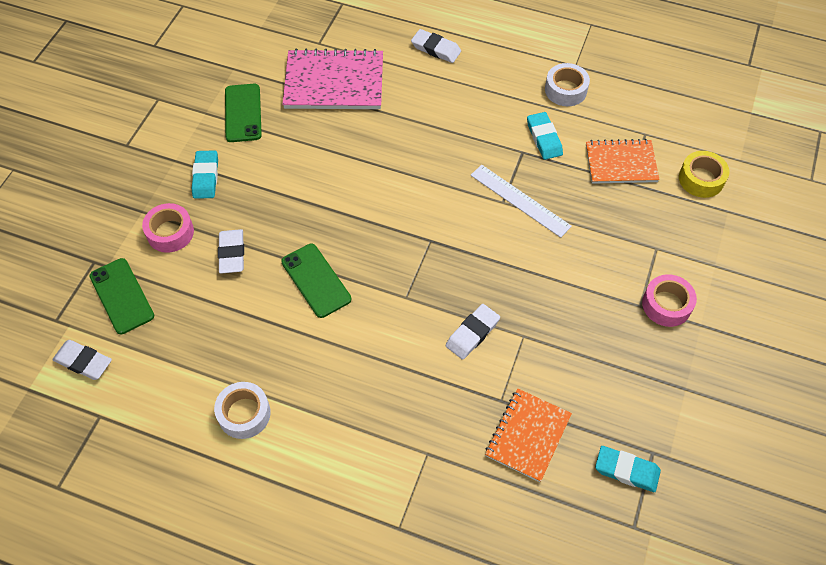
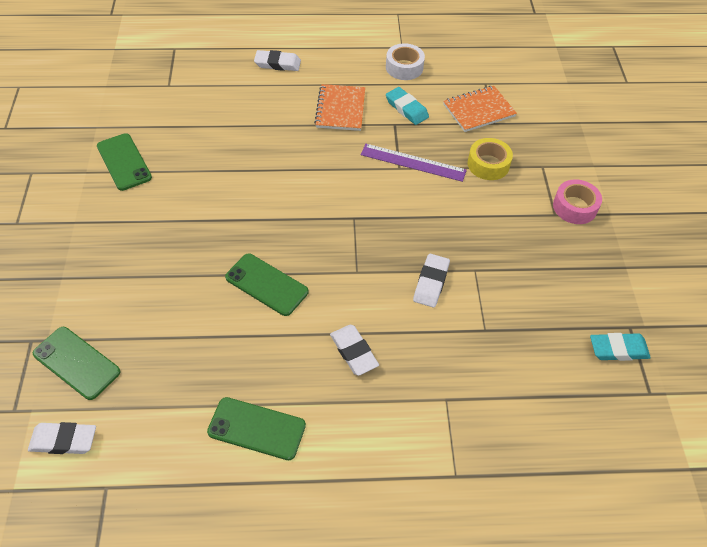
camera: 25 degrees left, 5 degrees down
pink tape [142,203,194,253] -> none
turquoise eraser [191,150,218,199] -> none
white tape [214,382,271,439] -> green phone [207,397,306,460]
white eraser [218,229,244,274] -> white eraser moved to [330,325,379,376]
pink notebook [282,48,383,109] -> none
white ruler [471,165,572,238] -> purple ruler [361,144,467,182]
orange notebook [485,388,572,482] -> orange notebook moved to [314,84,365,131]
yellow tape [679,151,729,198] -> yellow tape moved to [468,138,513,180]

